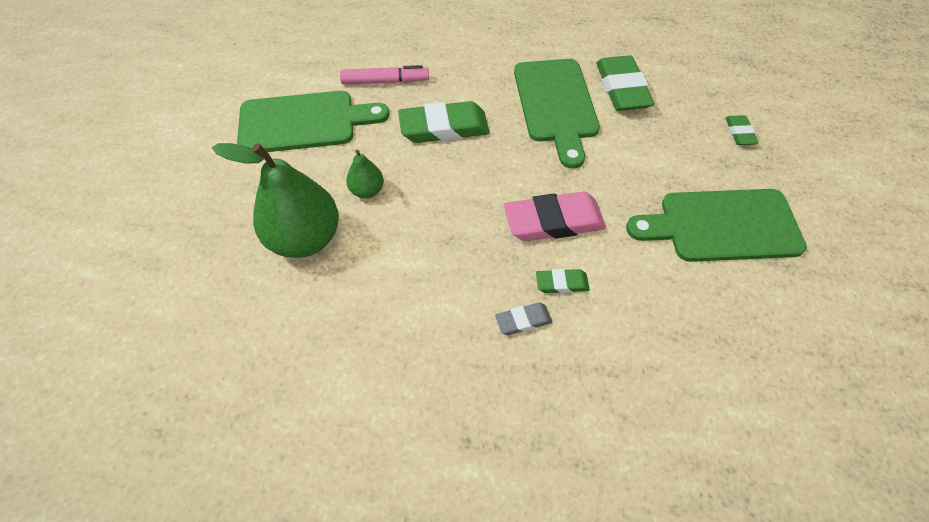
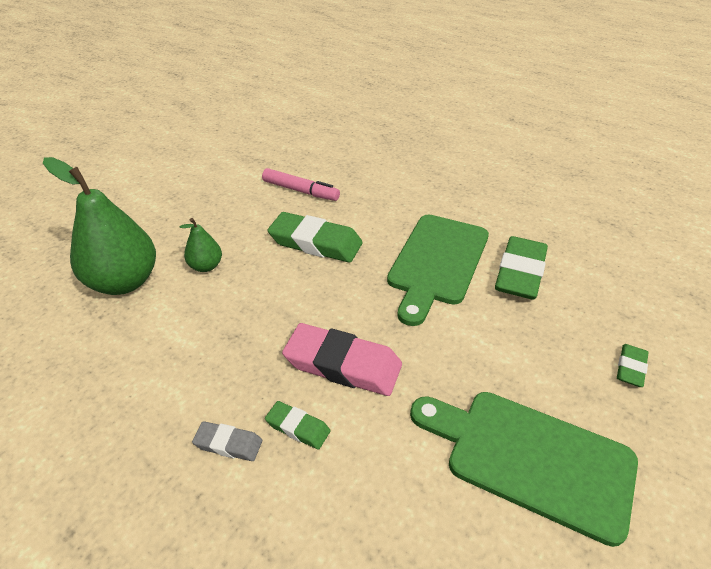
camera: 30 degrees right, 15 degrees down
green cutting board [237,91,389,152] -> none

